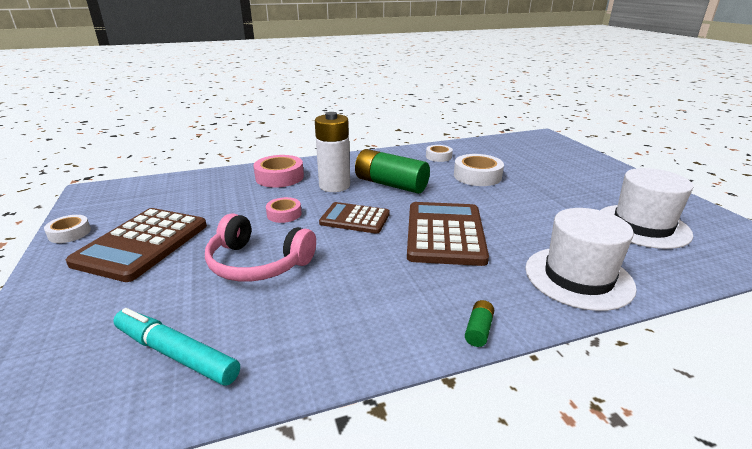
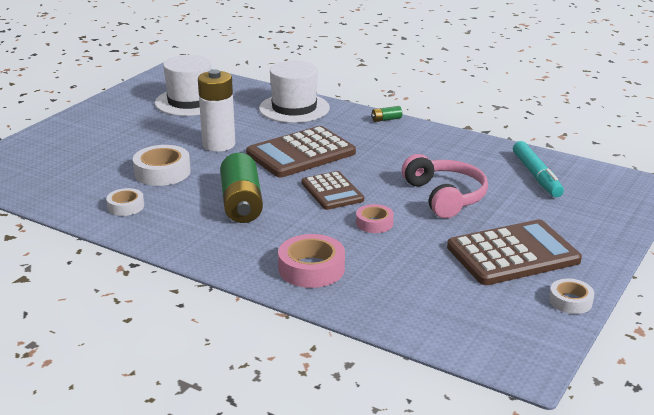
camera: 130 degrees left, 0 degrees up
white battery [315,112,350,192] -> white battery moved to [198,70,235,152]

